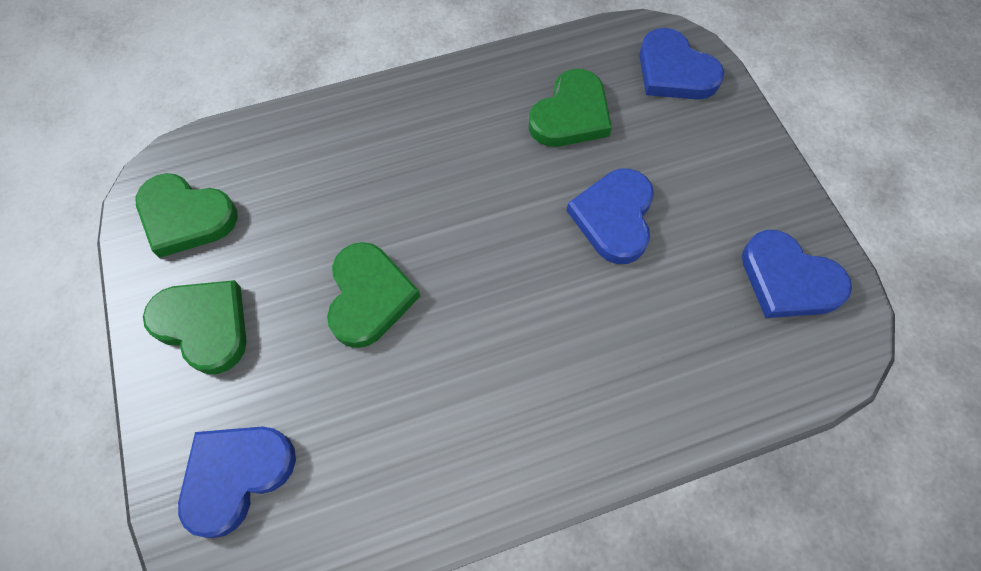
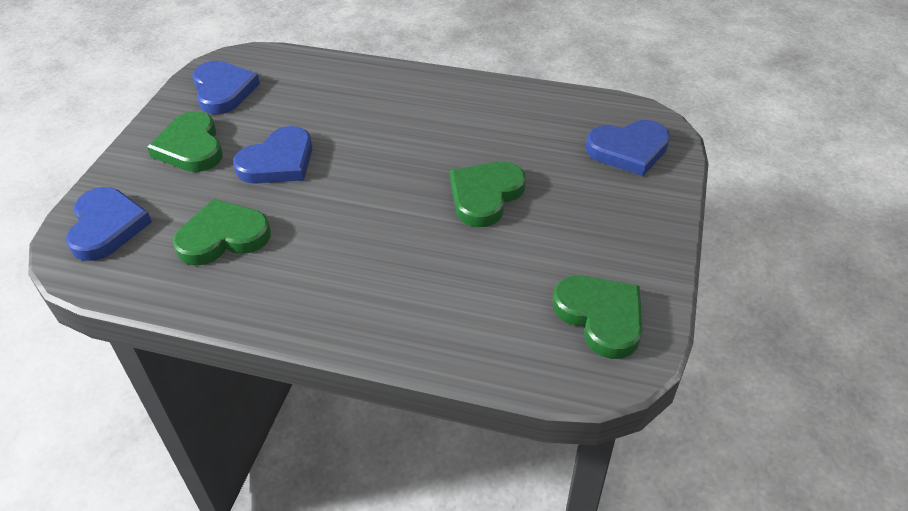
camera: 145 degrees left, 20 degrees down
green heart [143,280,247,374] -> green heart moved to [147,111,223,172]

